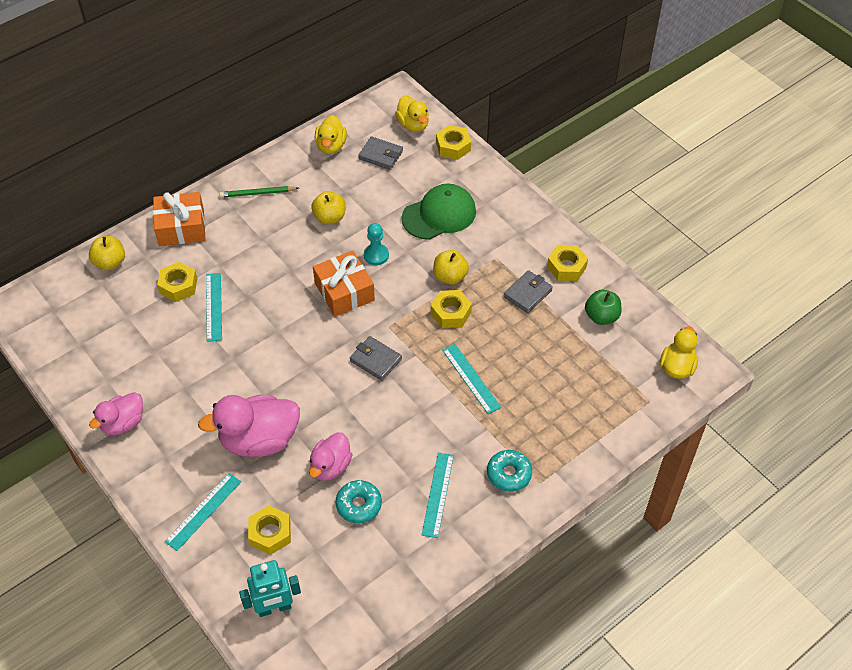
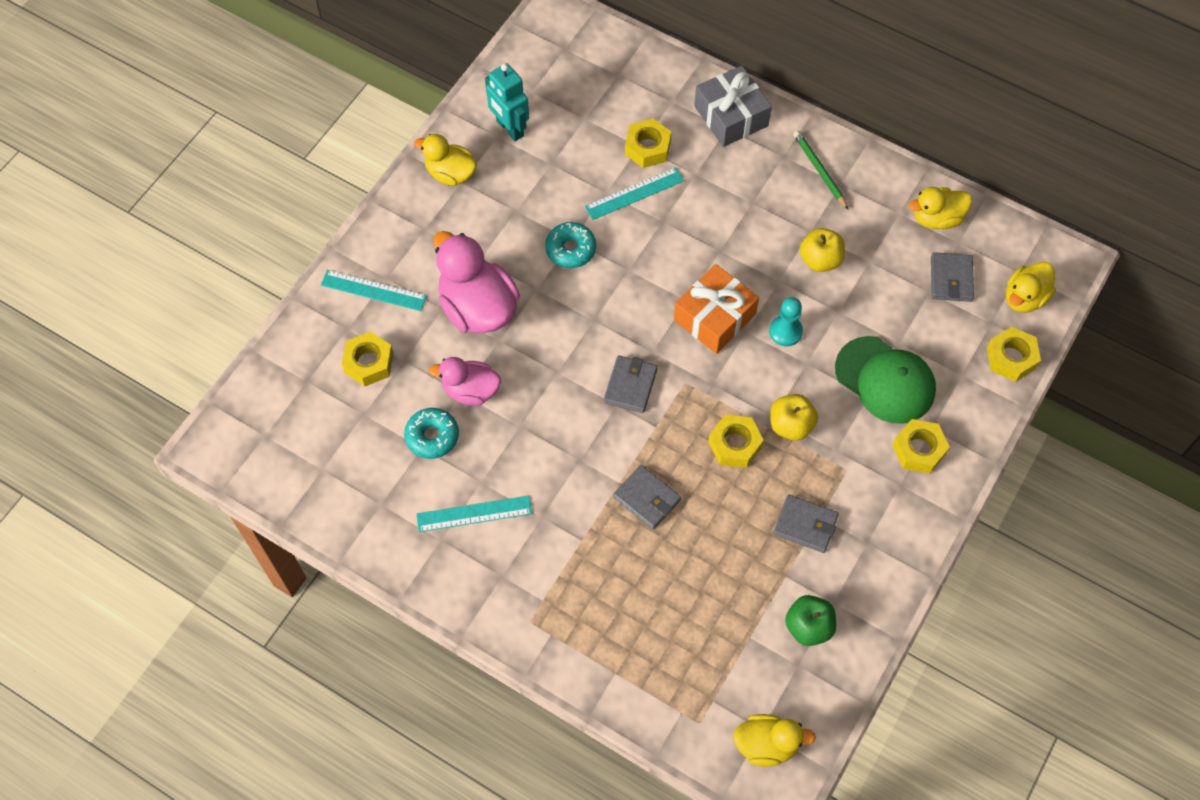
camera: 70 degrees right, 10 degrees up
yellow apple [89,236,125,270] -> none
pink duck [89,392,143,435] -> yellow duck [414,134,477,186]
orange gift [153,192,206,246] -> grey gift [694,66,772,147]
turquoise robot [239,560,301,617] -> turquoise robot moved to [485,63,529,141]
turquoise ruler [442,344,501,414] -> grey wallet [613,465,681,530]
turquoise donut [487,450,532,492] -> turquoise donut moved to [545,222,596,268]
yellow nut [547,245,588,281] -> yellow nut moved to [892,419,950,474]

